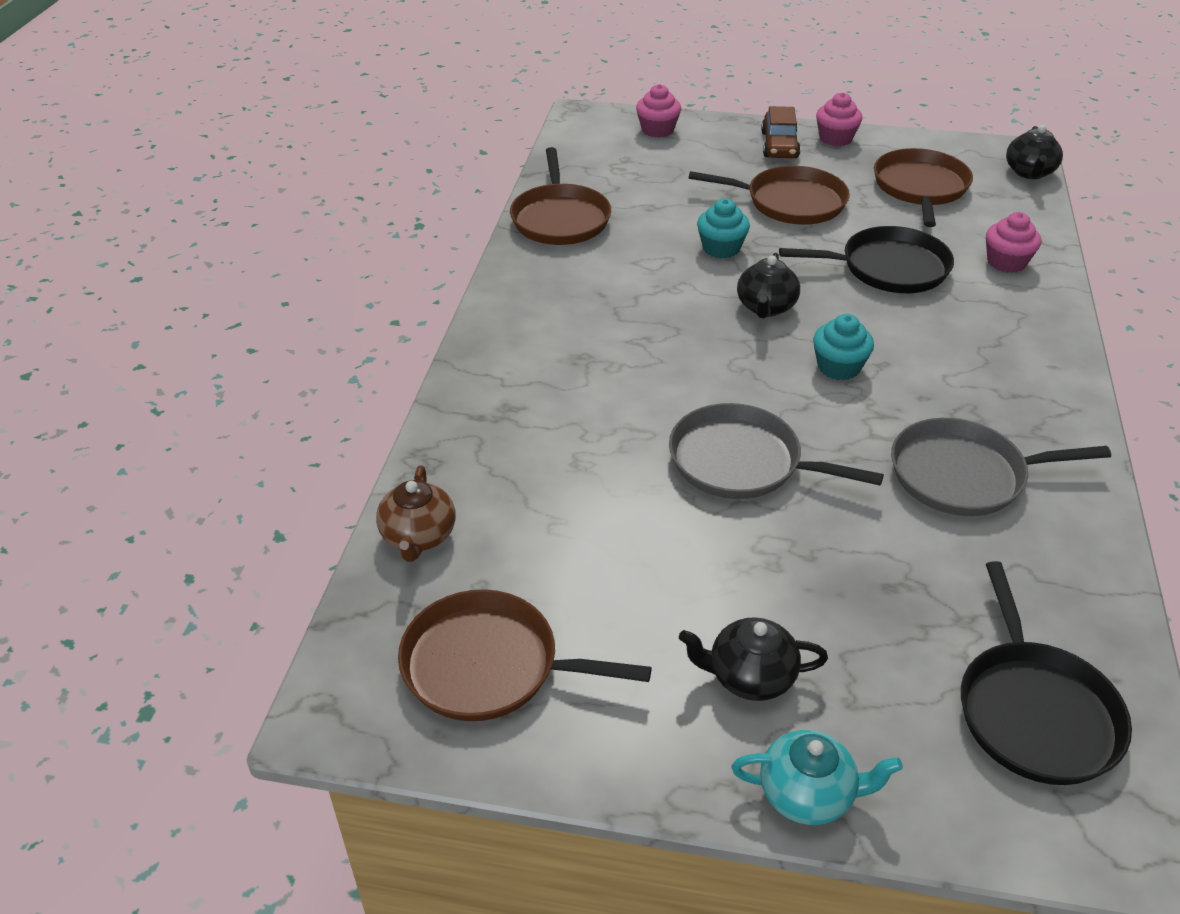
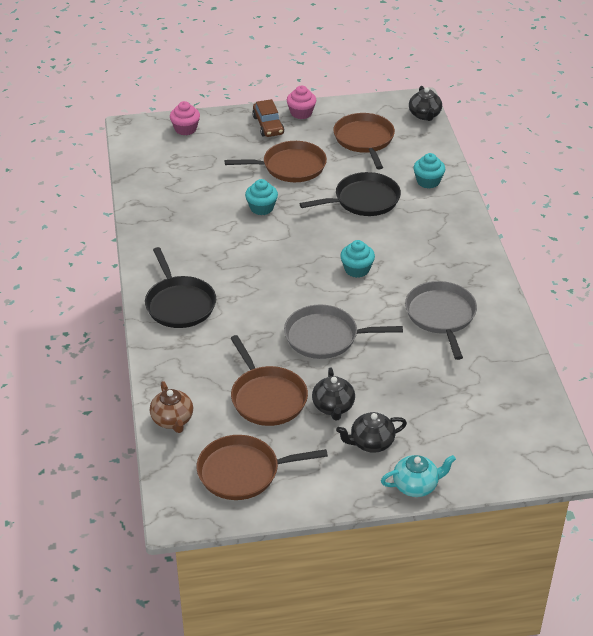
camera: 20 degrees left, 0 degrees up
brown pan [510,147,611,245] -> brown pan moved to [230,335,308,426]
black teapot [737,253,800,318] -> black teapot moved to [312,368,355,420]
grey pan [891,418,1111,516] -> grey pan turned 105 degrees clockwise [405,281,477,360]
black pan [961,561,1132,785] -> black pan moved to [145,247,216,328]
pink cupcake [986,212,1041,273] -> turquoise cupcake [413,153,445,189]

